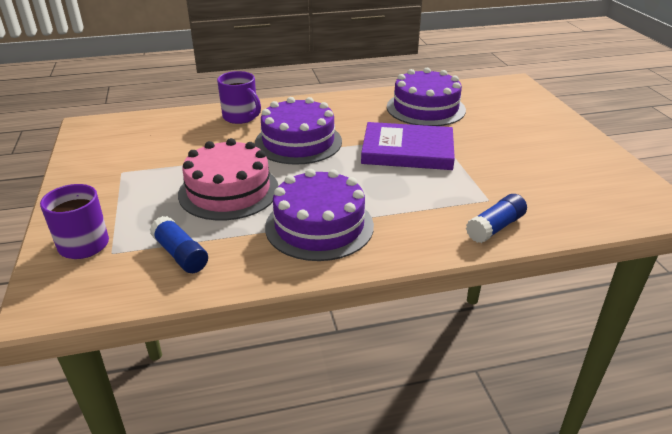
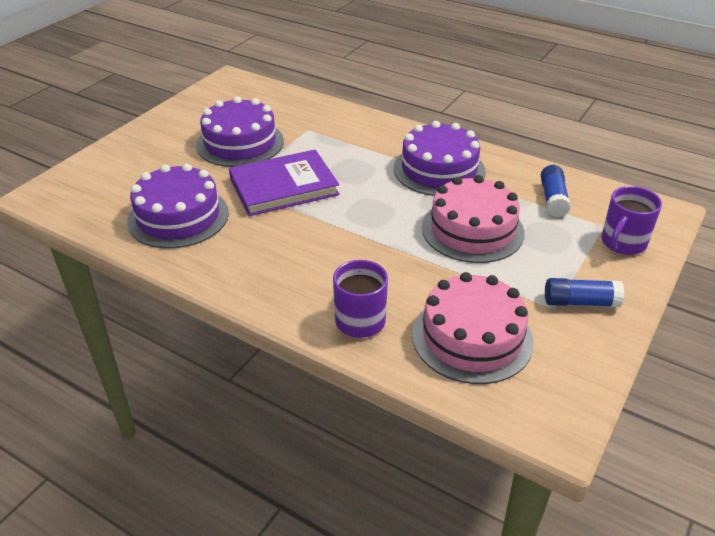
camera: 135 degrees left, 5 degrees up
purple cake [255,97,342,165] -> purple cake moved to [196,97,284,167]
purple book [361,122,455,170] -> purple book turned 75 degrees counterclockwise [229,150,340,216]
blue glue stick [466,194,527,243] -> blue glue stick moved to [545,278,624,307]
none -> pink cake [412,272,534,384]

